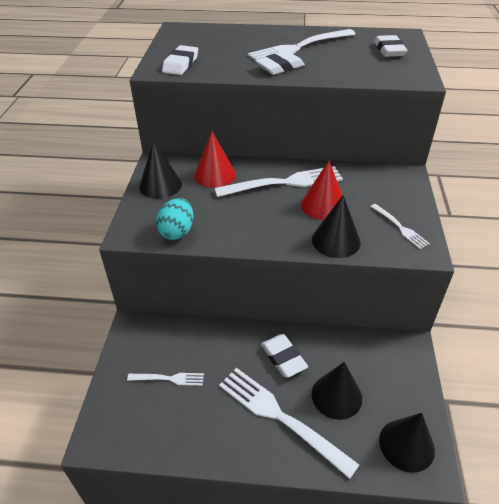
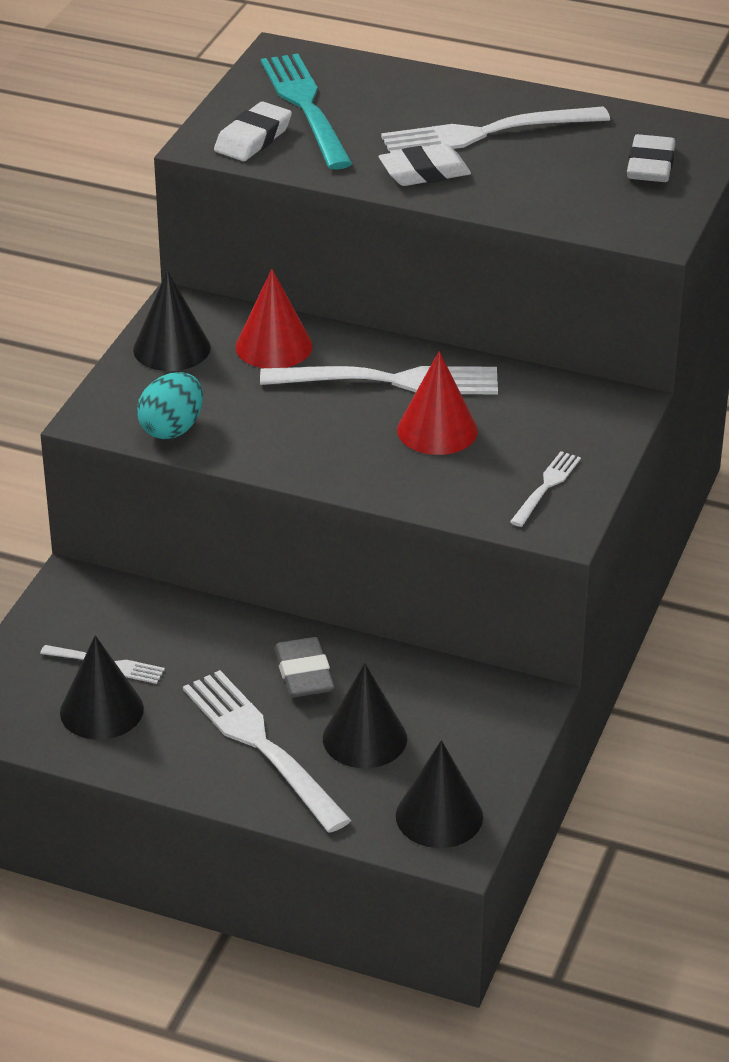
camera: 15 degrees right, 5 degrees down
white eraser [261,334,308,378] -> grey eraser [274,637,334,697]
black cone [312,195,361,258] -> black cone moved to [60,635,144,740]
white fork [371,204,430,249] -> white fork turned 135 degrees counterclockwise [510,451,581,527]
none -> turquoise fork [261,54,353,170]

